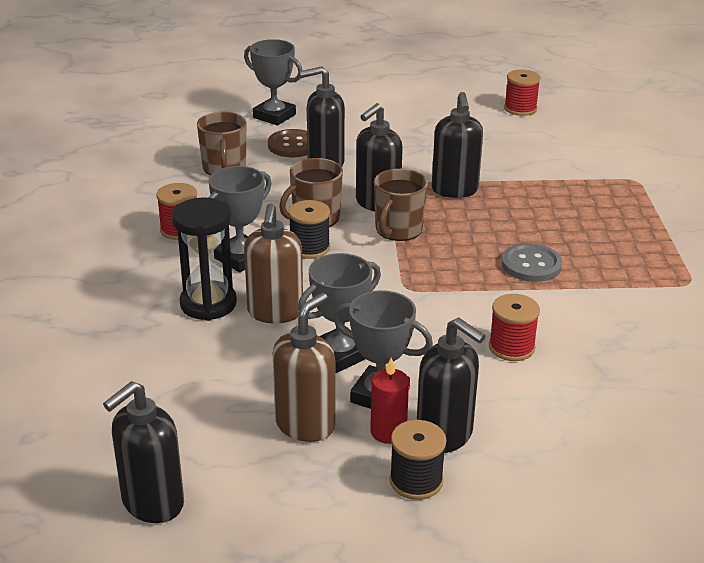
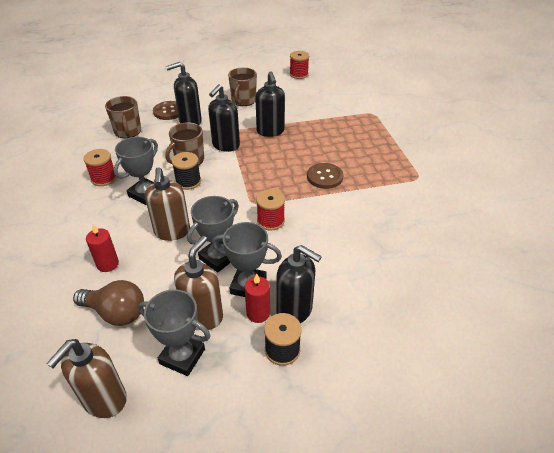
camera: 10 degrees left, 10 degrees up
black soap dispenser [103,381,184,523] -> brown soap dispenser [46,339,127,418]
black hourglass [171,198,237,321] -> none
grey trophy [244,39,302,126] -> grey trophy moved to [138,289,211,376]
brown mug [374,169,428,241] -> brown mug moved to [228,67,257,106]
red spool [489,294,540,361] -> red spool moved to [256,189,285,231]
grey button [501,243,562,282] -> brown button [307,163,343,189]
none -> brown light bulb [73,280,144,326]
none -> red candle [86,224,119,272]

